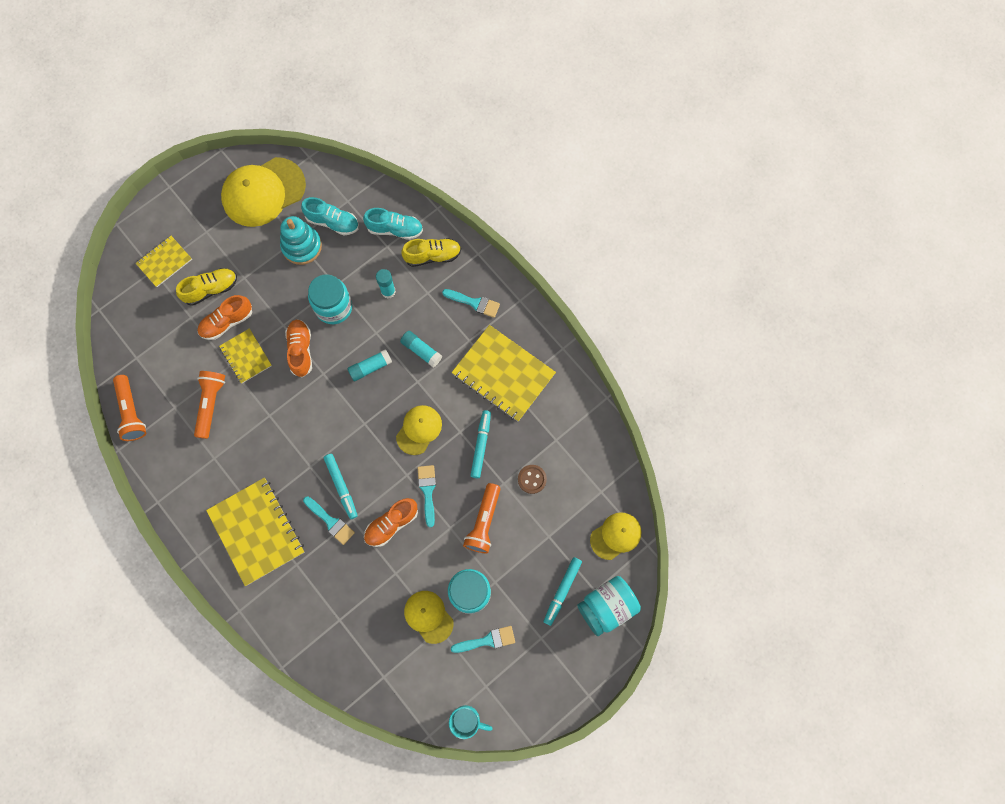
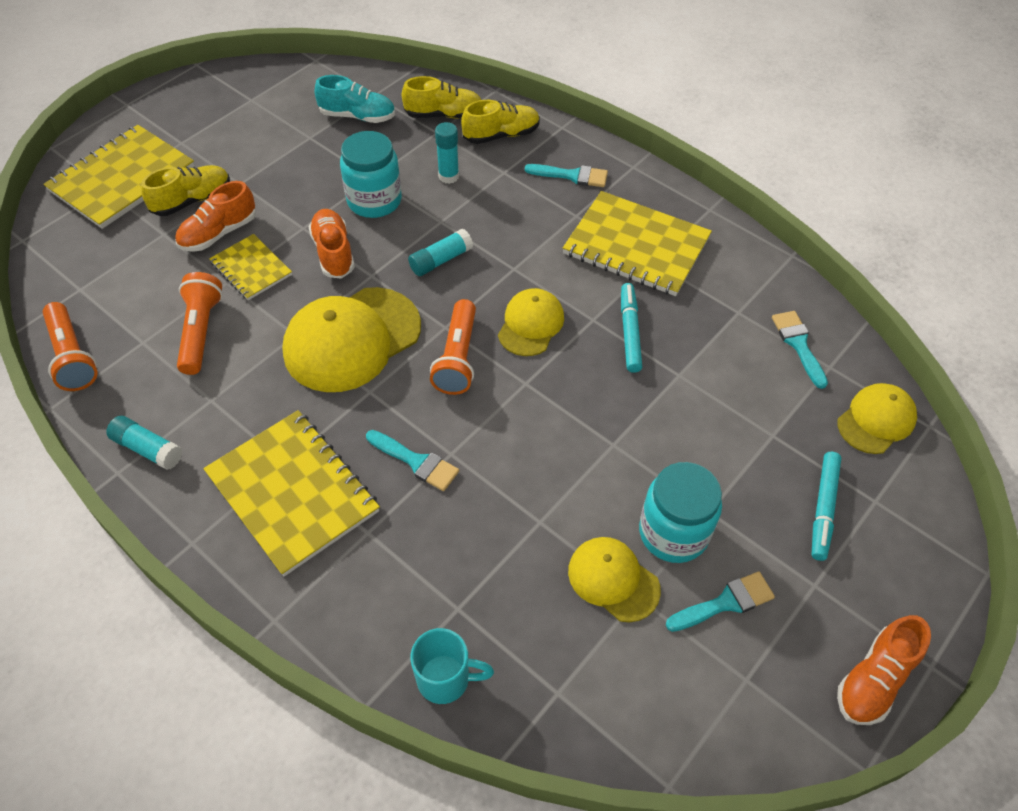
camera: 10 degrees left, 20 degrees down
yellow notebook [136,236,192,287] -> yellow notebook [44,125,195,229], size x1.80
yellow cap [221,157,306,227] -> yellow cap moved to [282,287,421,392]
turquoise stacking toy [280,216,322,265] -> none
turquoise marker [324,454,358,519] -> none
turquoise shoe [363,208,423,240] -> yellow shoe [402,76,481,119]
orange shoe [364,498,418,547] -> orange shoe moved to [837,615,931,725]
turquoise glue stick [400,331,442,367] -> turquoise glue stick moved to [106,416,182,470]
turquoise brush [418,465,436,528] -> turquoise brush moved to [772,311,828,389]
turquoise mug [449,705,493,739] -> turquoise mug moved to [410,628,494,704]
orange flashlight [463,483,500,553] -> orange flashlight moved to [430,299,476,395]
brown button [518,465,547,494] -> none
turquoise jar [577,576,641,636] -> none

